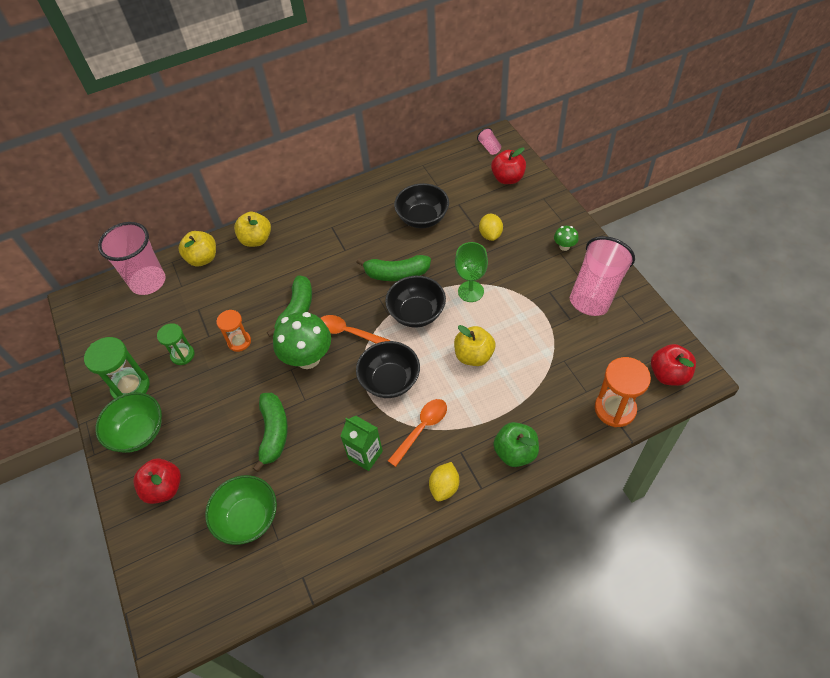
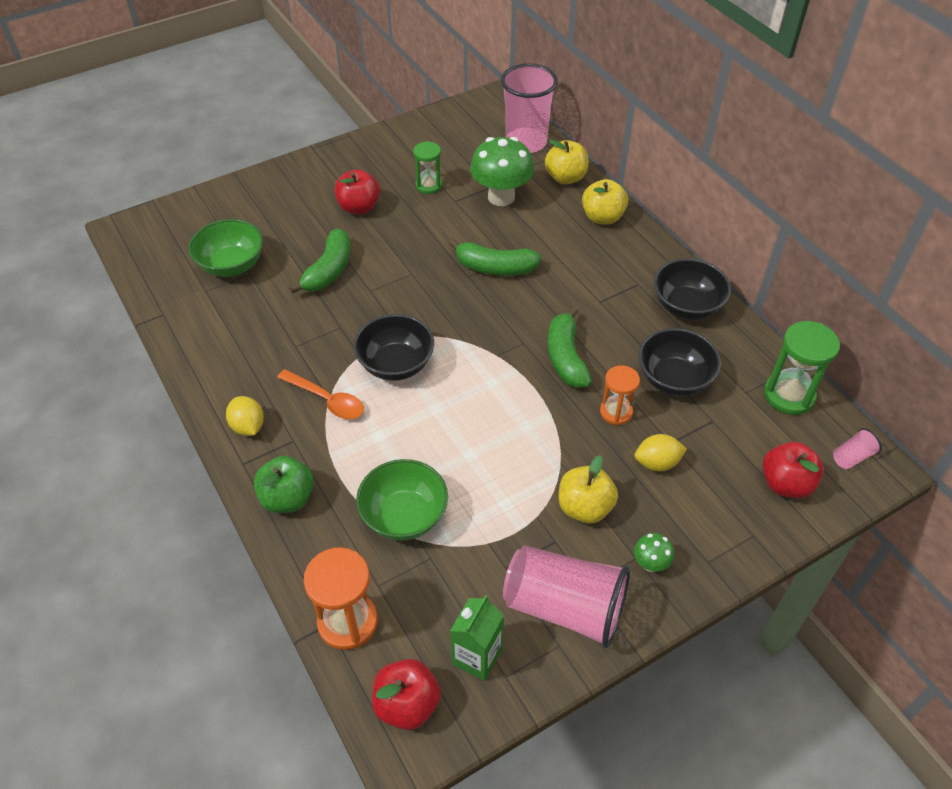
camera: 80 degrees right, 5 degrees down
green hourglass [84,337,150,399] -> green hourglass moved to [764,321,840,415]
green bowl [95,392,162,453] -> green bowl moved to [356,459,448,541]
red apple [133,458,181,504] -> red apple moved to [335,169,380,214]
orange hourglass [216,310,251,352] -> orange hourglass moved to [600,365,640,425]
green banana [253,393,288,472] -> green banana turned 60 degrees counterclockwise [289,229,350,294]
green mushroom [273,312,331,369] -> green mushroom moved to [470,137,534,206]
orange spoon [320,315,390,344] -> none
green carton [341,416,383,471] -> green carton moved to [450,595,504,681]
black bowl [385,276,446,328] -> black bowl moved to [654,259,731,320]
yellow lemon [429,462,459,501] -> yellow lemon turned 45 degrees clockwise [226,396,264,436]
yellow apple [454,325,495,366] -> yellow apple moved to [559,455,618,524]
green goblet [455,242,488,302] -> none

